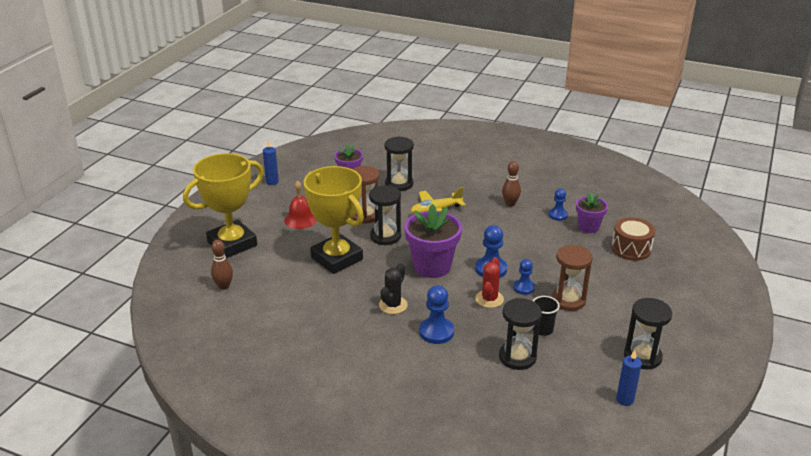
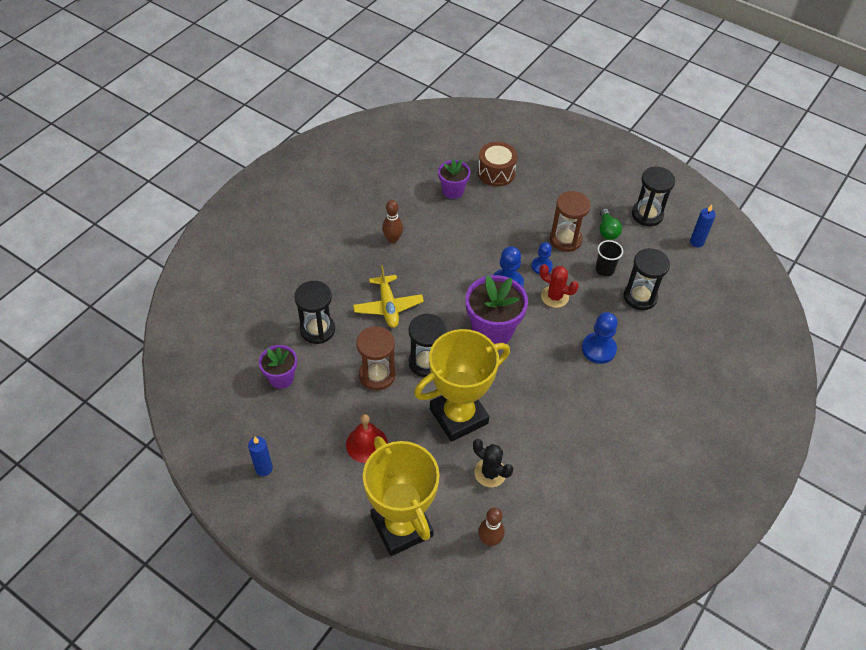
camera: 80 degrees left, 20 degrees up
black cactus [379,263,408,314] -> black cactus moved to [473,439,513,487]
blue pawn [548,189,568,221] -> none
none -> green light bulb [600,208,622,240]

